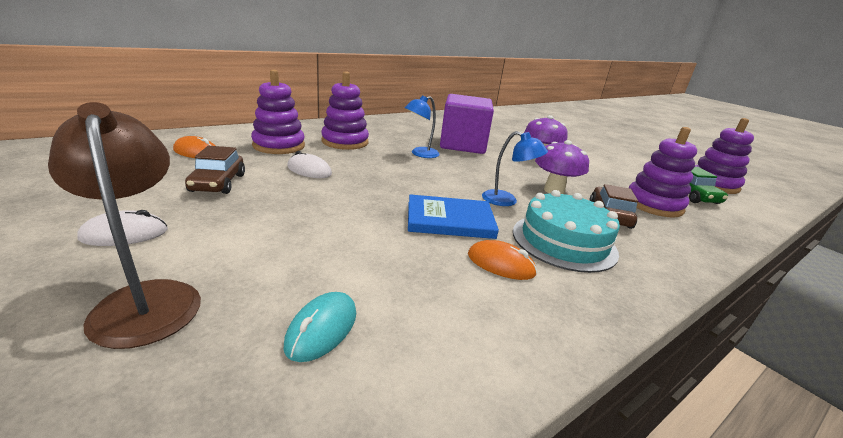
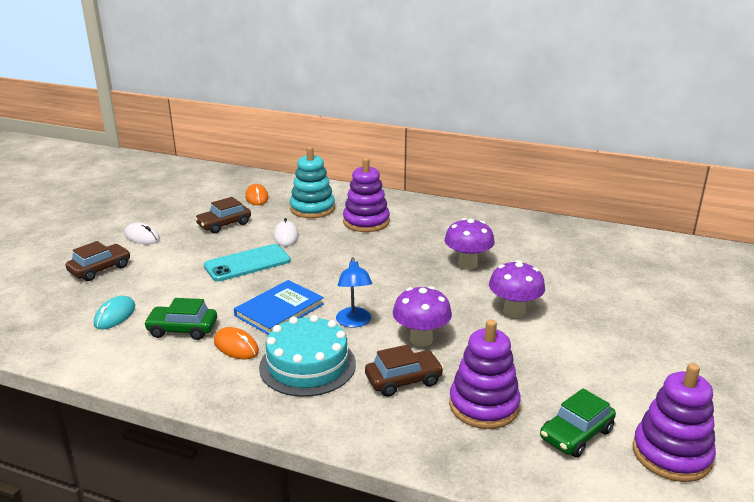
camera: 60 degrees right, 0 degrees up
brown lamp [48,102,201,349] -> brown car [66,241,130,281]
purple stacking toy [251,70,305,154] -> turquoise stacking toy [290,147,335,218]
turquoise mouse [284,292,356,362] -> turquoise mouse turned 60 degrees counterclockwise [94,296,135,329]
blue lamp [404,95,440,158] -> none
blue book [408,194,499,239] -> blue book turned 75 degrees clockwise [234,280,324,335]
purple cube [440,94,494,154] -> purple mushroom [444,218,495,270]
orange mouse [468,240,537,280] -> orange mouse turned 45 degrees counterclockwise [214,327,259,359]
none -> green car [144,298,217,340]
none -> turquoise phone [204,244,291,281]

